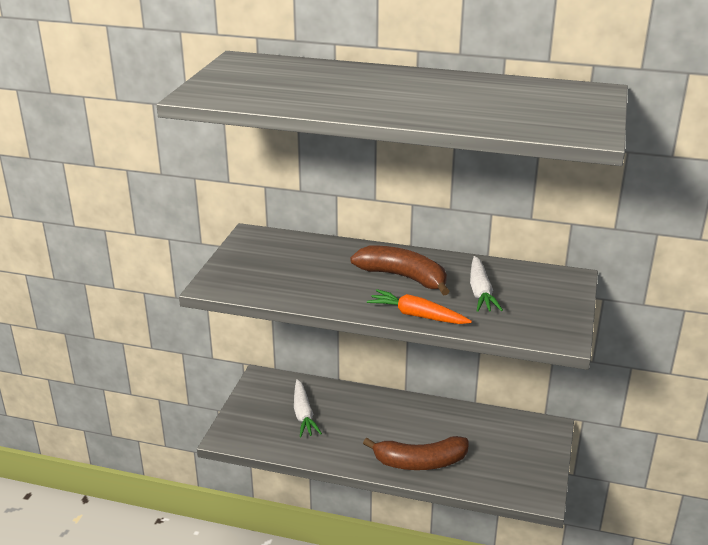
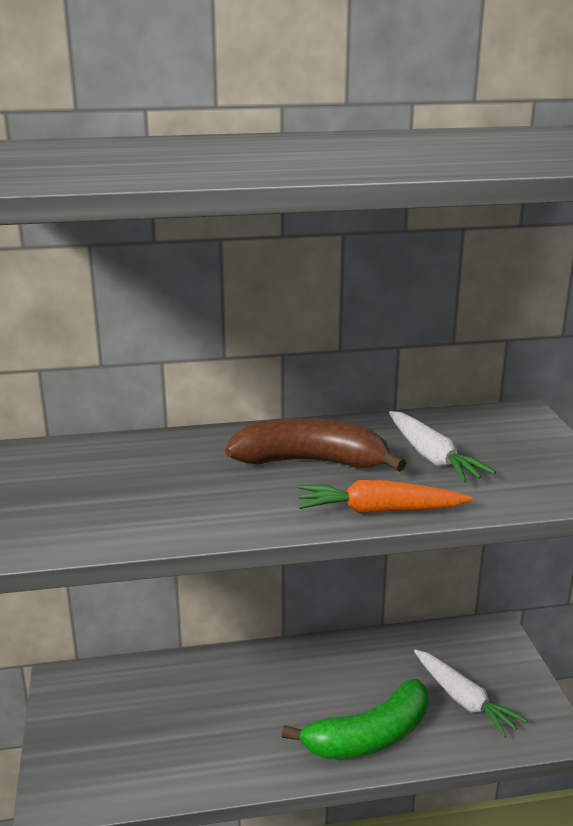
camera: 25 degrees left, 5 degrees down
white carrot [294,379,322,437] -> white carrot moved to [414,649,528,738]
brown banana [363,436,468,470] -> green banana [282,679,428,759]

